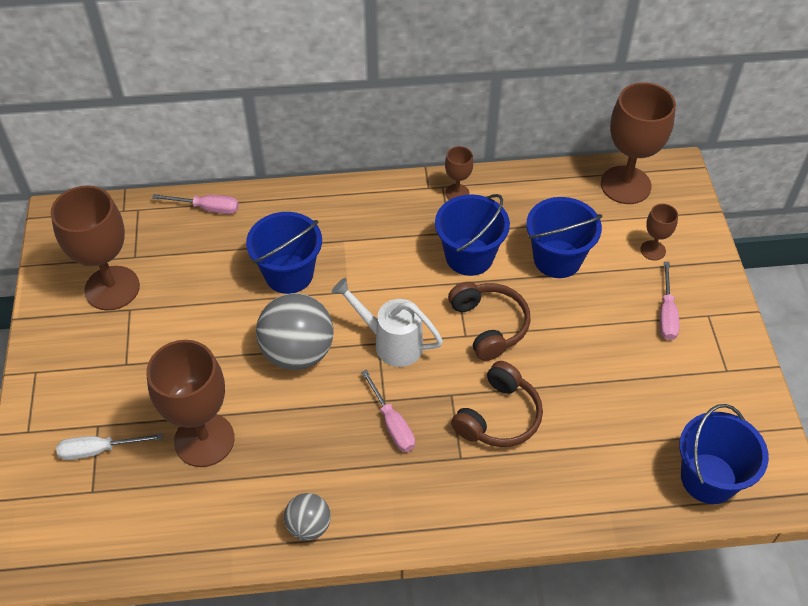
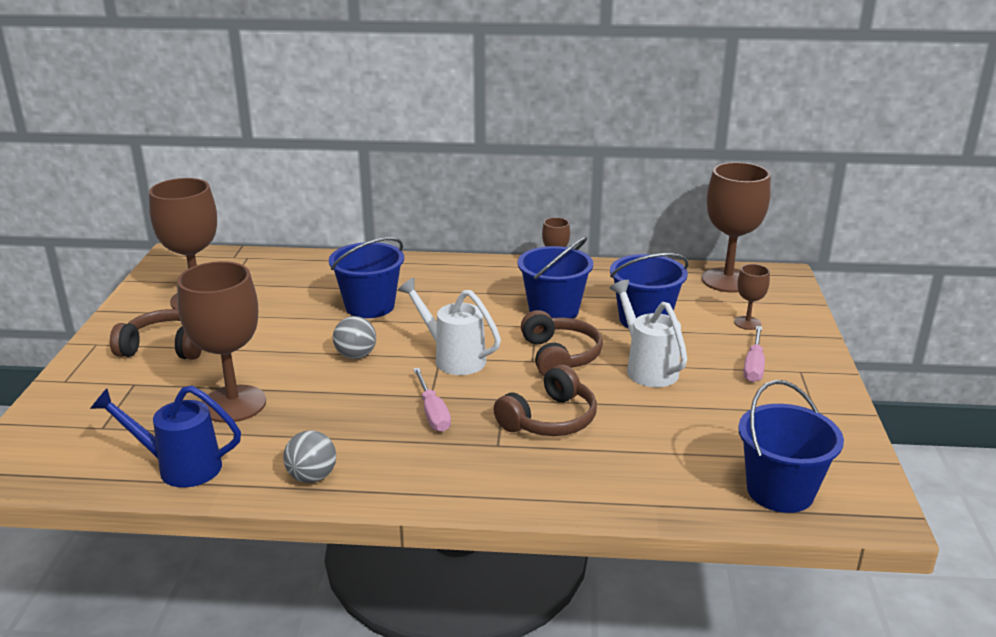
camera: 10 degrees right, 25 degrees down
white screwdriver [56,433,162,460] -> none
pink screwdriver [152,194,239,214] -> none
grey ball [256,293,333,370] -> grey ball [333,316,376,359], size x0.55
none -> blue watering can [90,385,241,488]
none -> brown headphones [110,309,202,360]
none -> white watering can [610,280,687,387]

